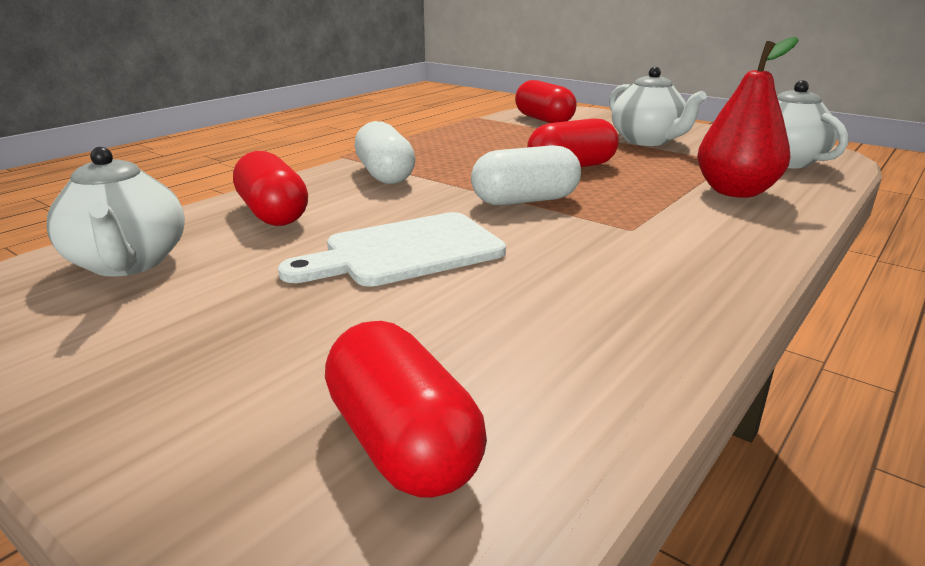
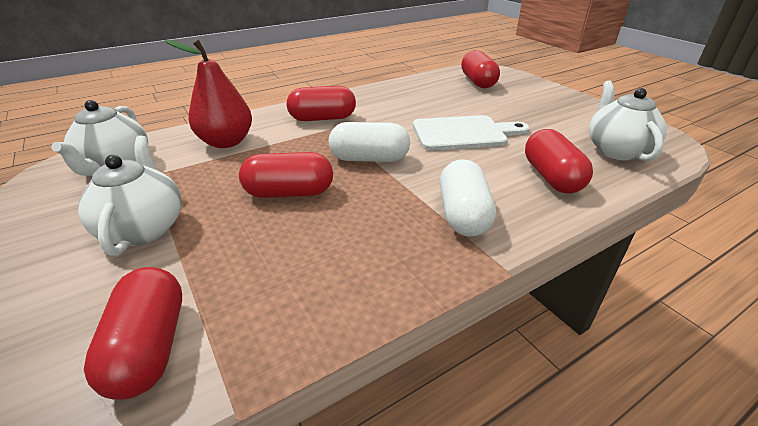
camera: 160 degrees left, 10 degrees up
none -> red capsule [287,86,356,121]

